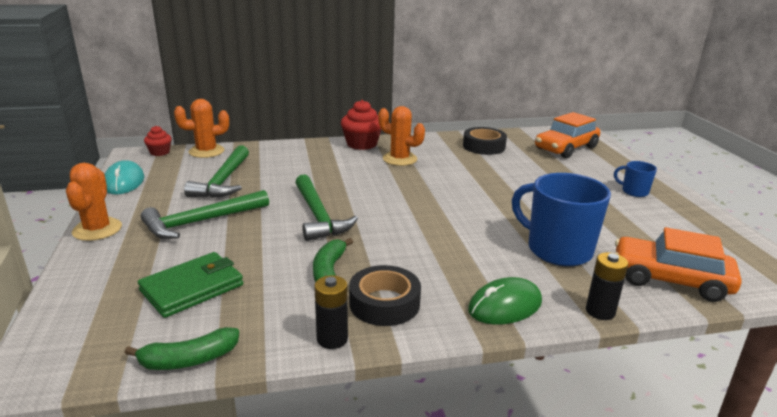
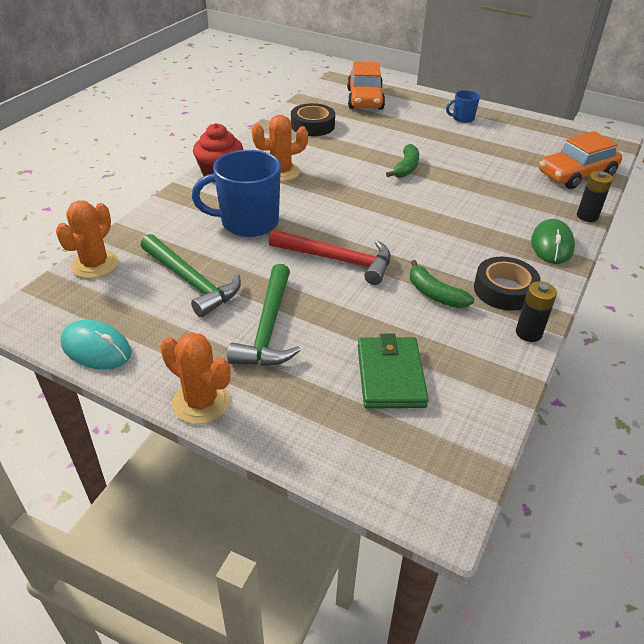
camera: 50 degrees left, 15 degrees up
green banana [125,327,239,370] -> green banana moved to [386,144,419,178]
red cupcake [144,126,172,156] -> none
green hammer [295,174,358,241] -> red hammer [269,229,391,285]
blue mug [512,173,611,266] -> blue mug moved to [192,150,281,237]

